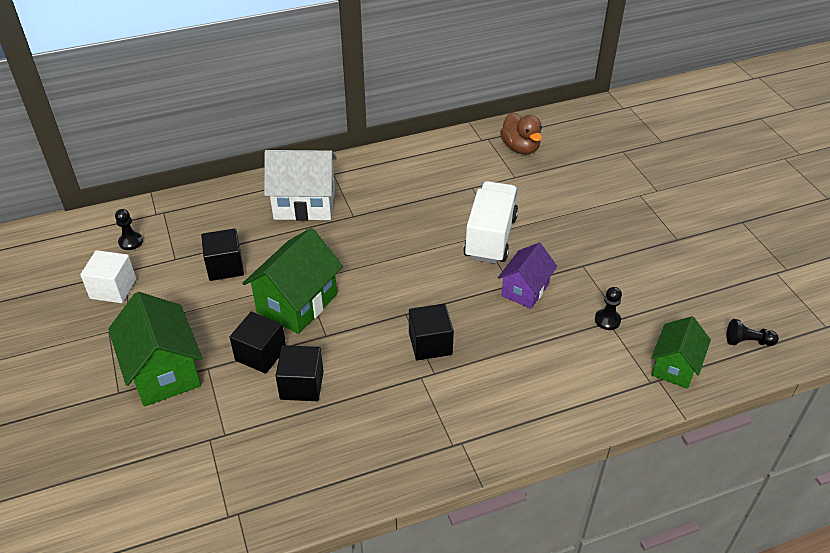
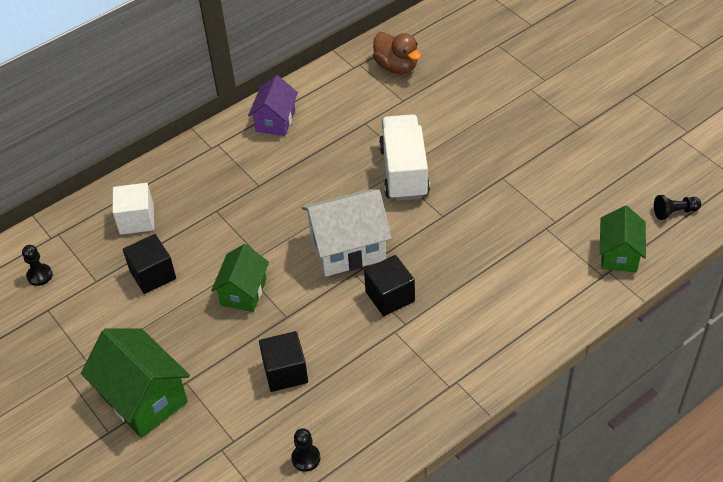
camera: 15 degrees left, 5 degrees up
white cube [80,250,136,303] -> white cube moved to [112,183,154,235]
black cube [230,312,286,374] -> none
green house [242,228,343,334] -> green house [211,244,269,312], size x0.64
white house [264,150,337,221] -> white house moved to [302,189,392,277]
purple house [498,243,557,309] -> purple house moved to [248,75,298,136]
black pawn [595,287,622,330] -> black pawn moved to [291,428,321,472]

